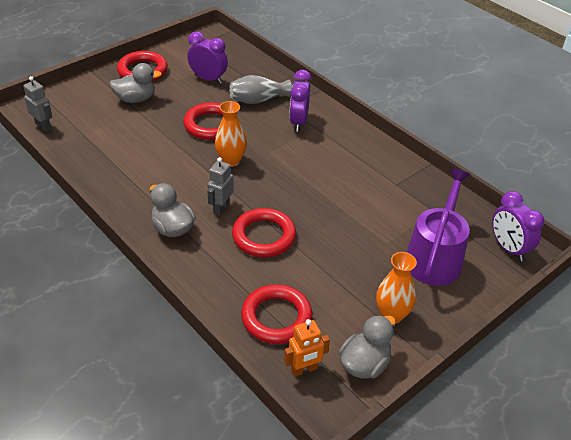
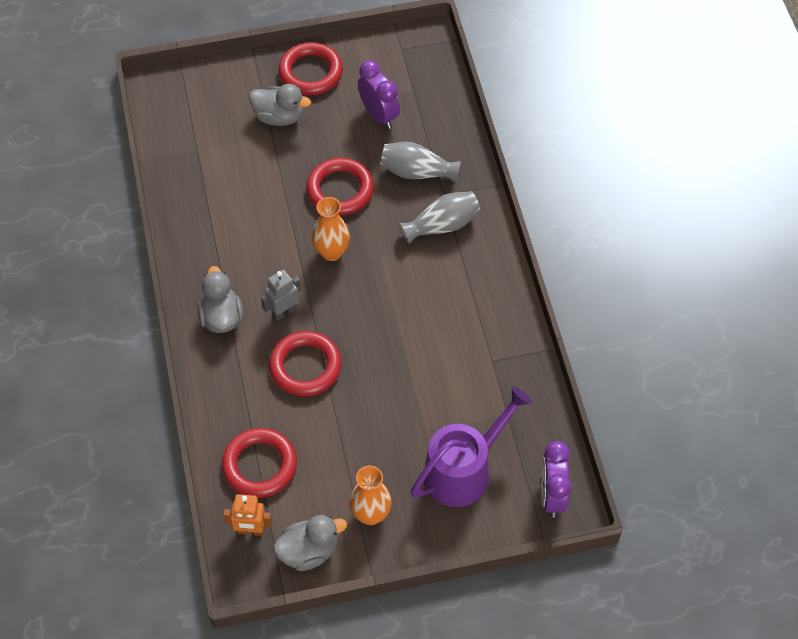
camera: 30 degrees right, 15 degrees up
grey robot [23,76,52,132] -> none
purple clock [289,70,311,132] -> grey vase [399,191,480,244]

